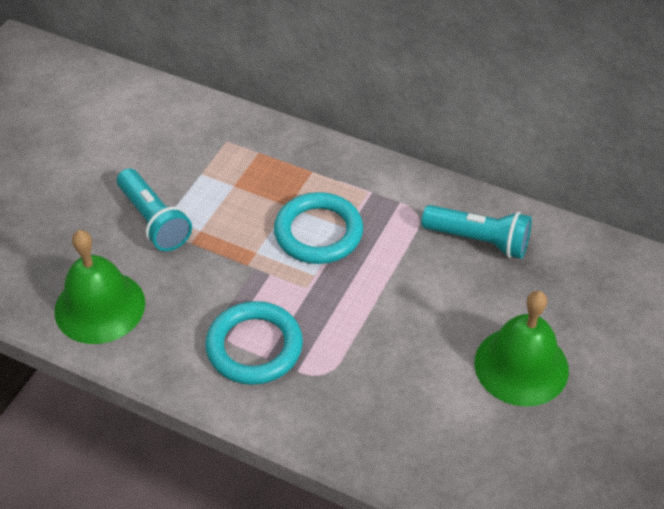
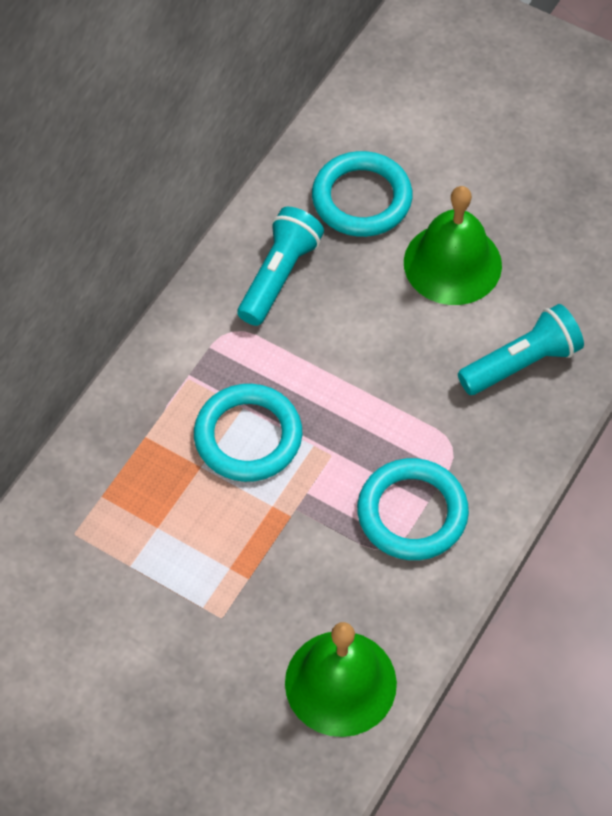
camera: 85 degrees left, 10 degrees up
turquoise flashlight [117,168,192,251] -> turquoise flashlight moved to [458,304,584,395]
none -> turquoise ring [312,151,412,237]

